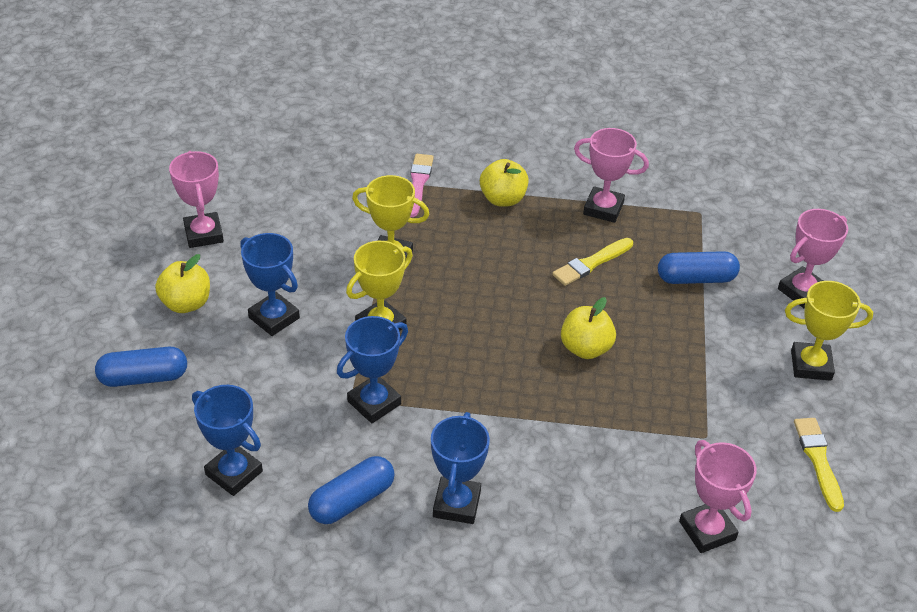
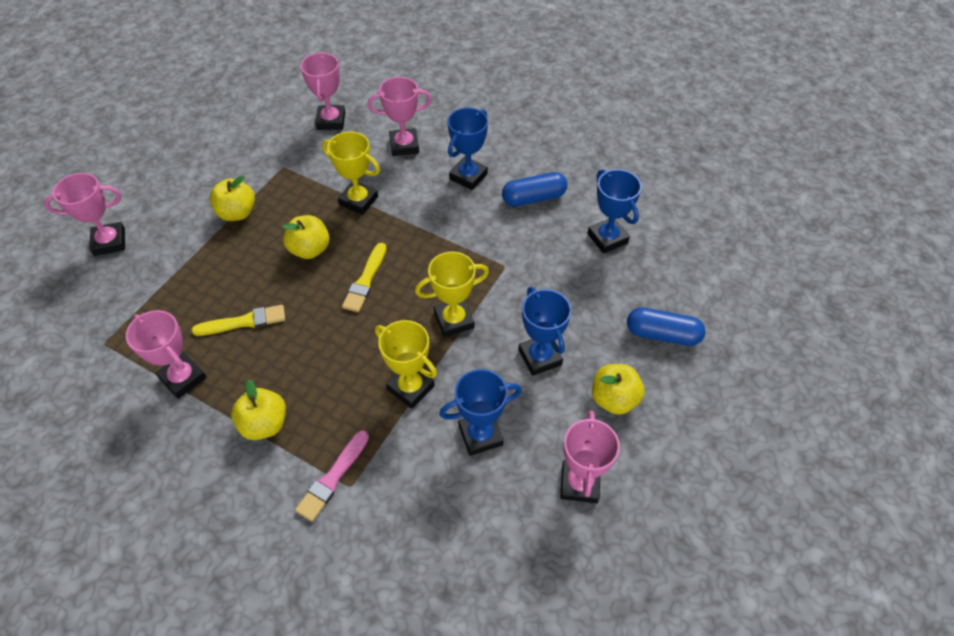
camera: 155 degrees left, 10 degrees up
blue trophy [337,316,408,423] -> blue trophy moved to [439,369,522,456]
blue capsule [658,251,740,284] -> none
yellow trophy [785,281,873,381] -> yellow trophy moved to [322,131,380,215]
yellow brush [794,418,844,512] -> yellow brush moved to [342,243,387,312]
none -> yellow apple [210,175,255,221]
none -> pink trophy [368,77,432,156]

